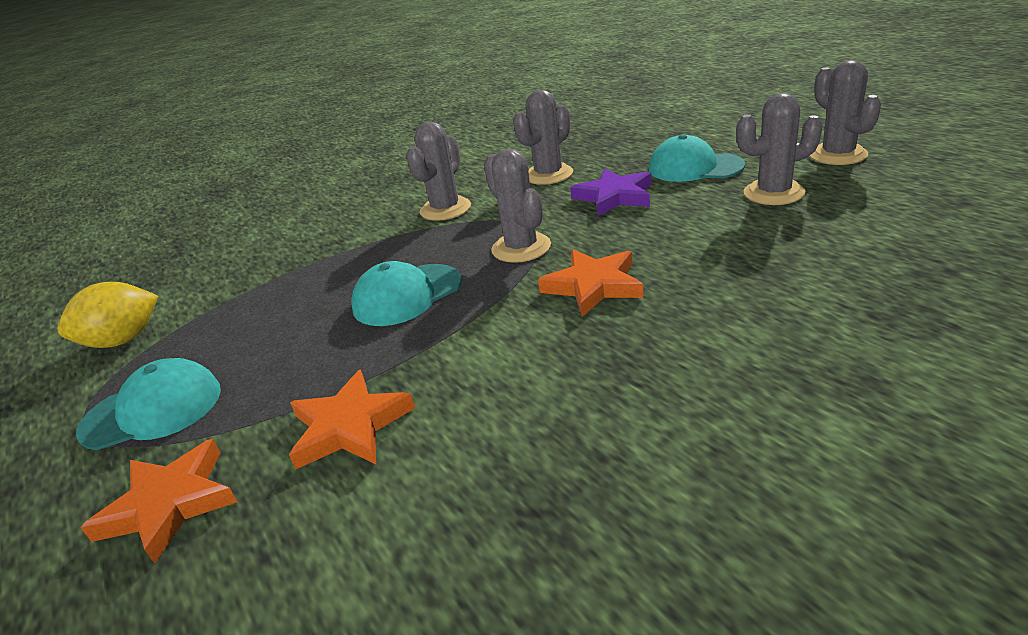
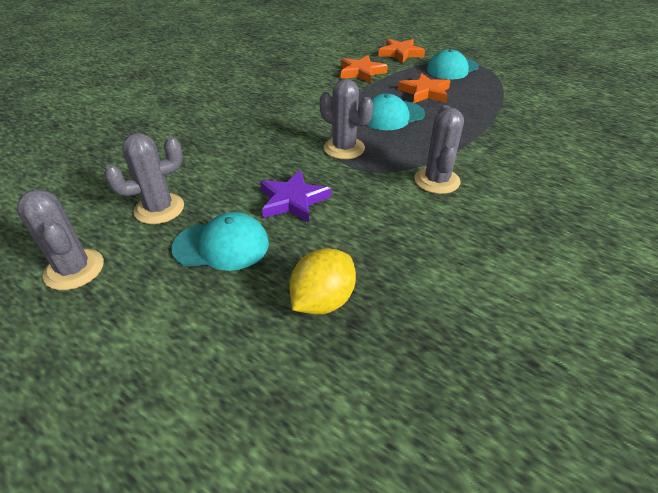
camera: 155 degrees right, 10 degrees up
yellow lemon [57,282,158,348] -> yellow lemon moved to [289,248,356,315]
turquoise cap [351,261,462,326] -> turquoise cap turned 150 degrees counterclockwise [367,94,425,130]
grey cactus [513,90,573,185] -> none
orange star [538,249,643,317] -> orange star moved to [398,73,450,103]

